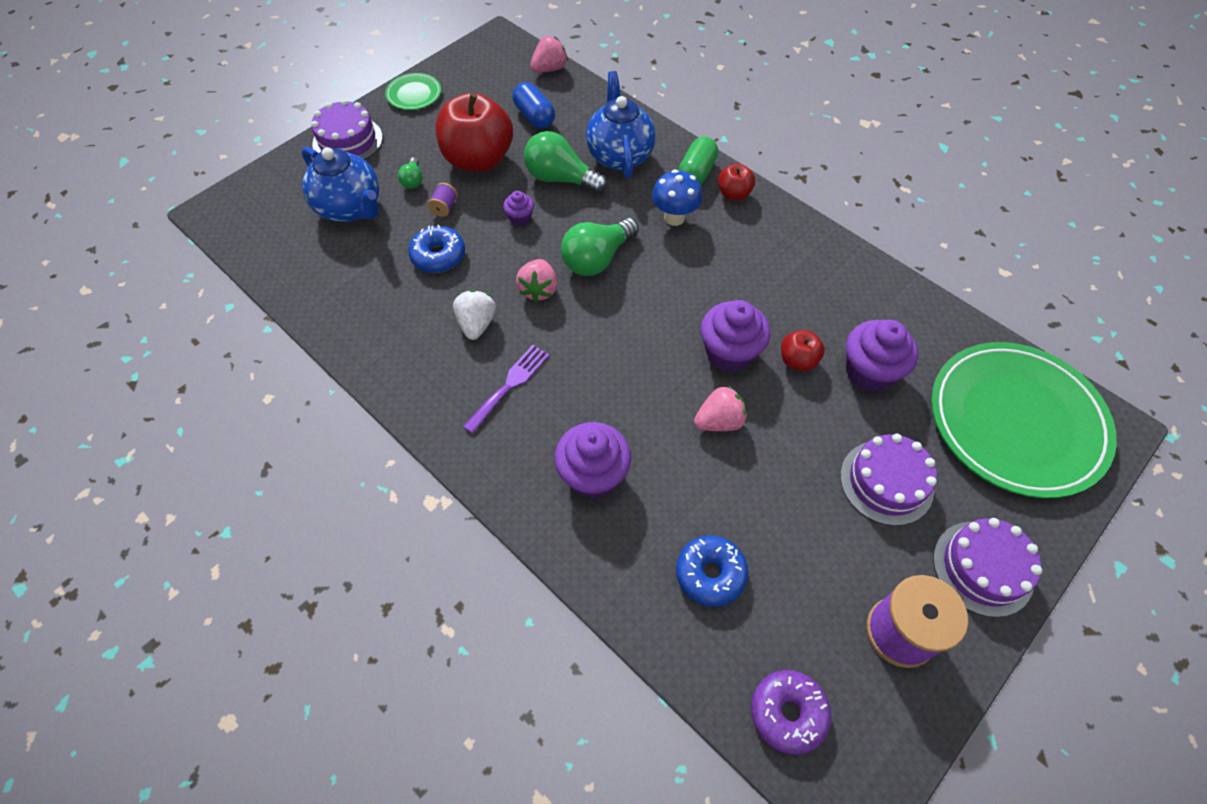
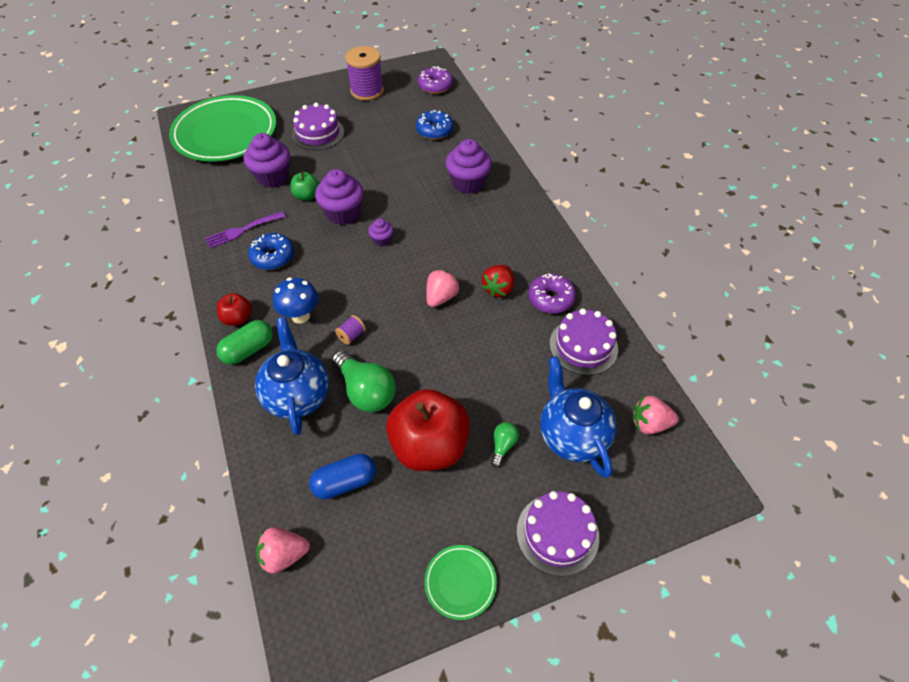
camera: 155 degrees left, 5 degrees down
blue donut [408,225,465,273] -> blue donut moved to [248,233,294,270]
purple spool [428,183,458,217] -> purple spool moved to [335,315,366,345]
white strawberry [453,290,496,340] -> red strawberry [482,265,514,297]
purple fork [463,345,549,434] -> purple fork moved to [205,211,286,248]
purple cupcake [503,191,534,226] -> purple cupcake moved to [368,219,393,246]
blue capsule [512,82,555,129] -> blue capsule turned 75 degrees clockwise [309,454,376,499]
green light bulb [561,218,639,276] -> none
blue teapot [586,71,656,178] -> blue teapot turned 150 degrees clockwise [255,317,329,435]
pink strawberry [694,385,747,431] -> pink strawberry moved to [633,396,679,434]
red apple [781,330,825,371] -> green apple [290,172,319,201]
purple cake [933,518,1042,617] -> purple cake moved to [550,308,618,375]
none -> purple donut [528,273,576,314]

